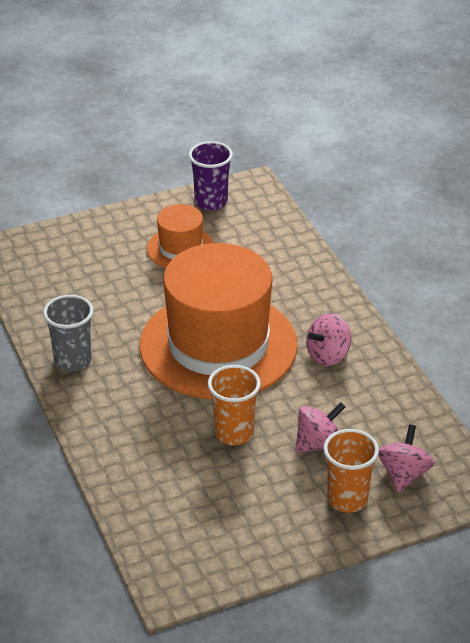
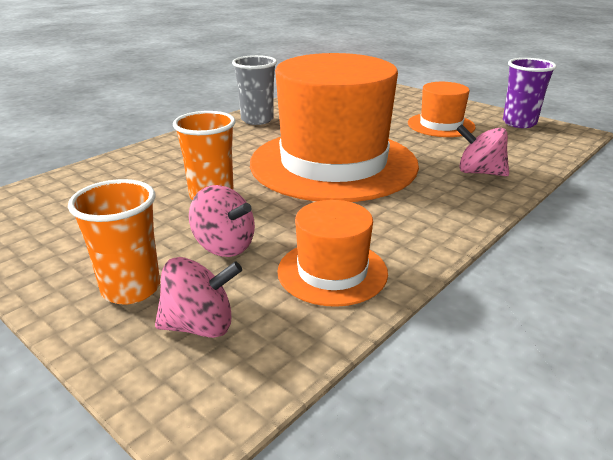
camera: 65 degrees right, 10 degrees down
pink spinning top [306,313,351,366] -> pink spinning top moved to [456,124,509,176]
none -> orange hat [277,200,388,307]

